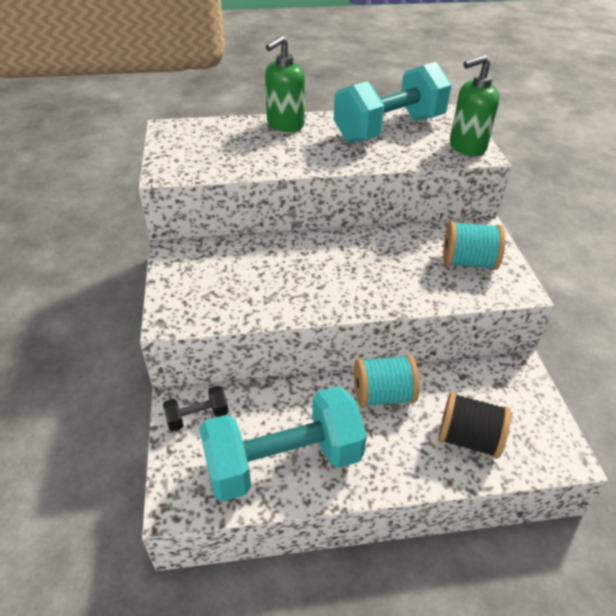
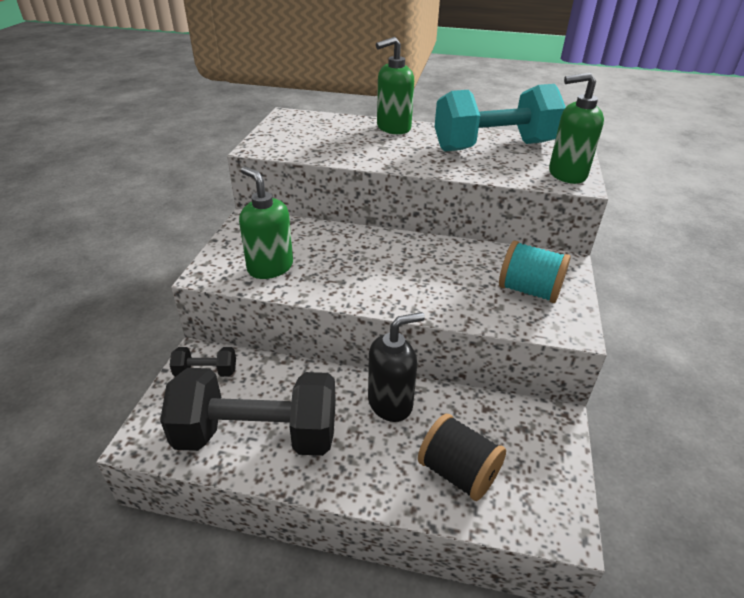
camera: 20 degrees right, 5 degrees down
turquoise dumbbell [199,386,367,501] -> black dumbbell [160,368,336,456]
turquoise spool [354,354,420,408] -> black soap dispenser [368,312,425,422]
none -> green soap dispenser [239,167,293,279]

